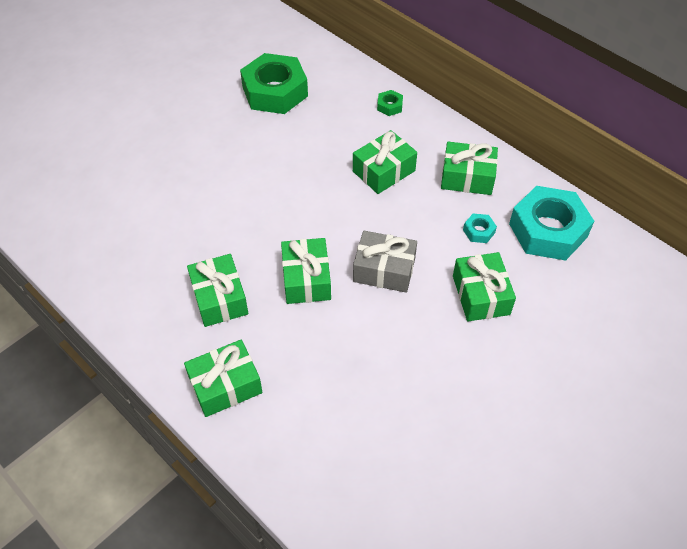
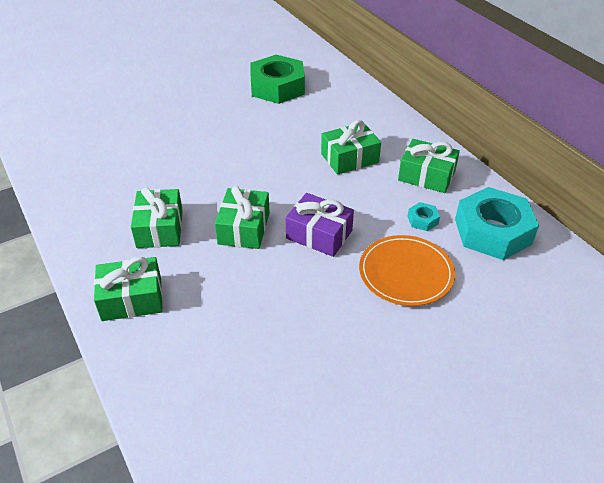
camera: 15 degrees right, 10 degrees down
grey gift [353,231,417,293] -> purple gift [286,193,354,257]
green nut [377,90,403,116] -> none
green gift [453,252,516,321] -> orange plate [359,235,455,306]

